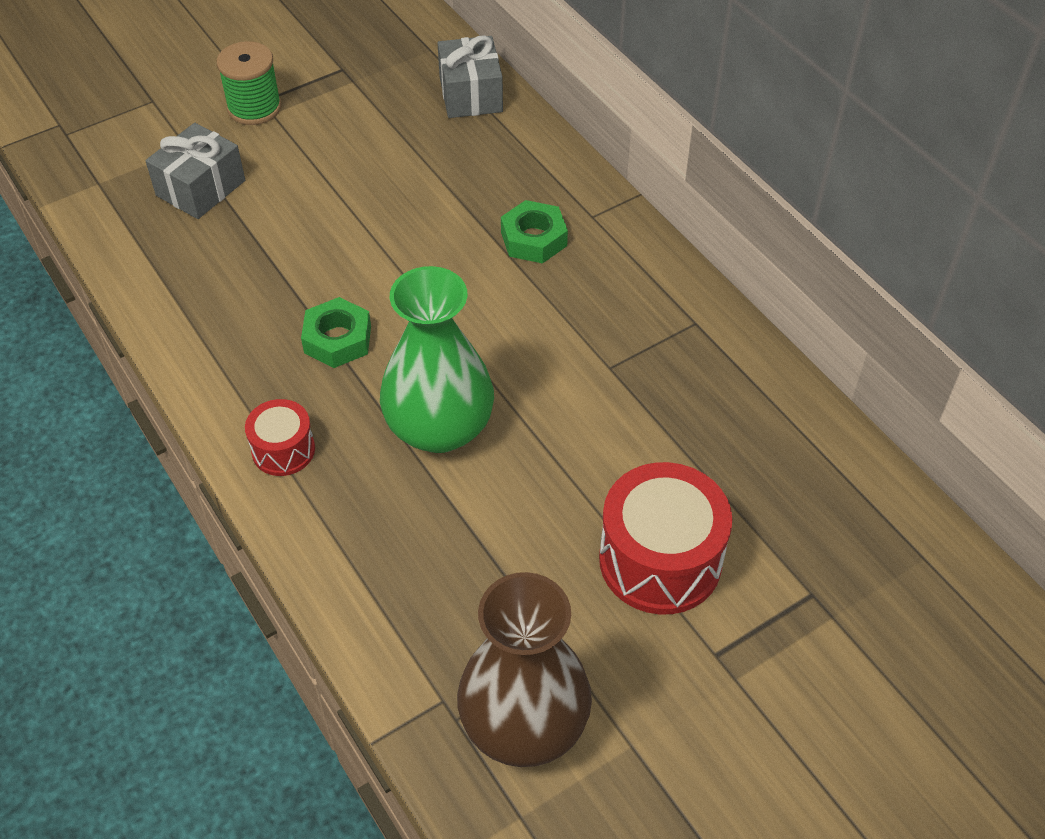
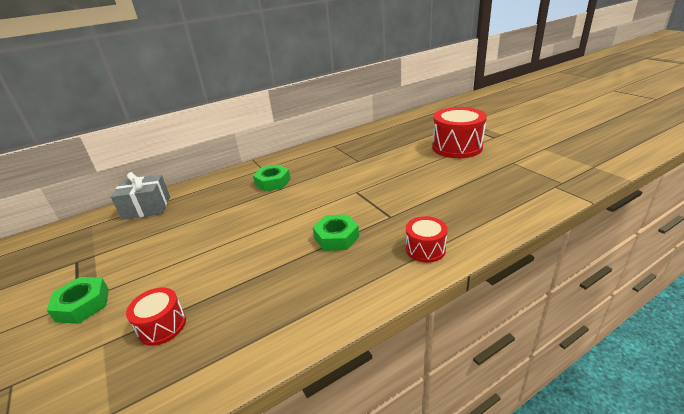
camera: 85 degrees left, 20 degrees down
grey gift [145,123,245,219] -> red drum [126,287,186,346]
green spool [217,41,282,125] -> green nut [46,277,109,324]
green vase [380,266,494,453] -> none
brown vase [457,572,592,767] -> none

